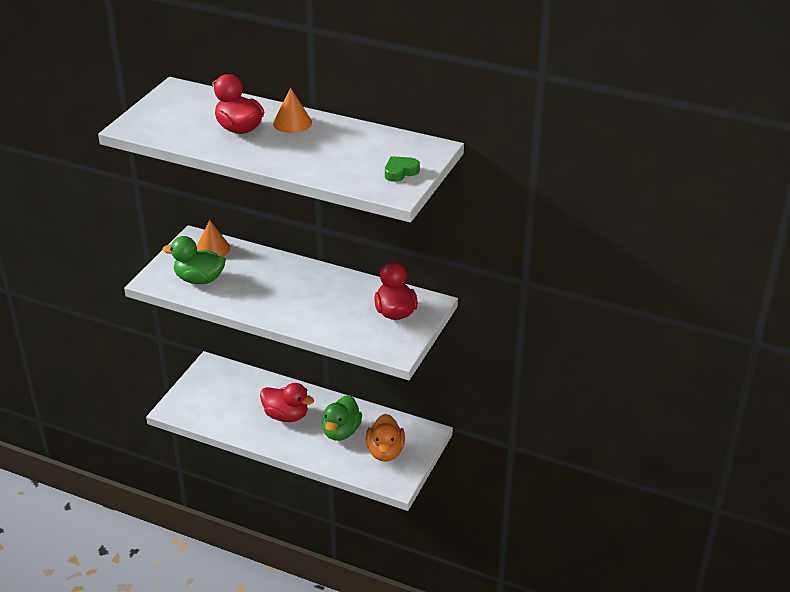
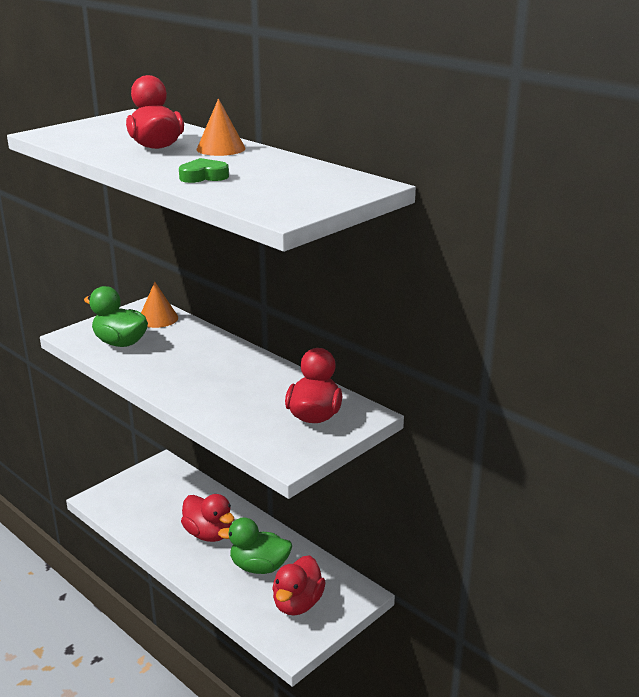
camera: 20 degrees right, 10 degrees down
green duck [322,395,362,441] -> green duck turned 60 degrees clockwise [218,517,292,574]
orange duck [366,414,405,462] -> red duck [272,555,325,616]
green heart [385,156,420,182] -> green heart moved to [179,158,229,183]

